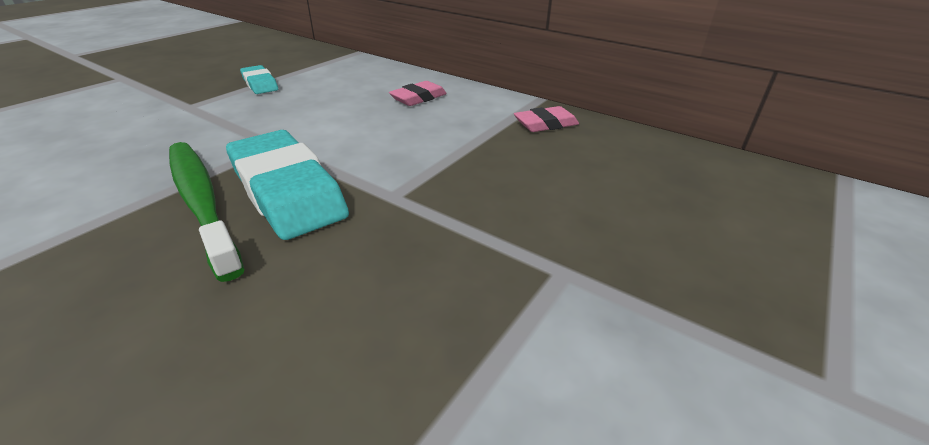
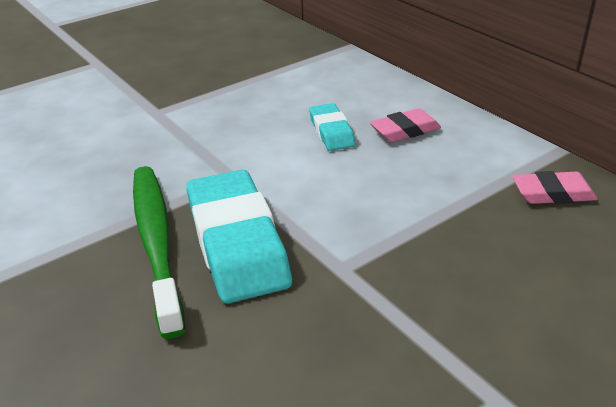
camera: 20 degrees right, 0 degrees up
turquoise eraser [240,65,278,94] -> turquoise eraser moved to [309,103,355,151]

